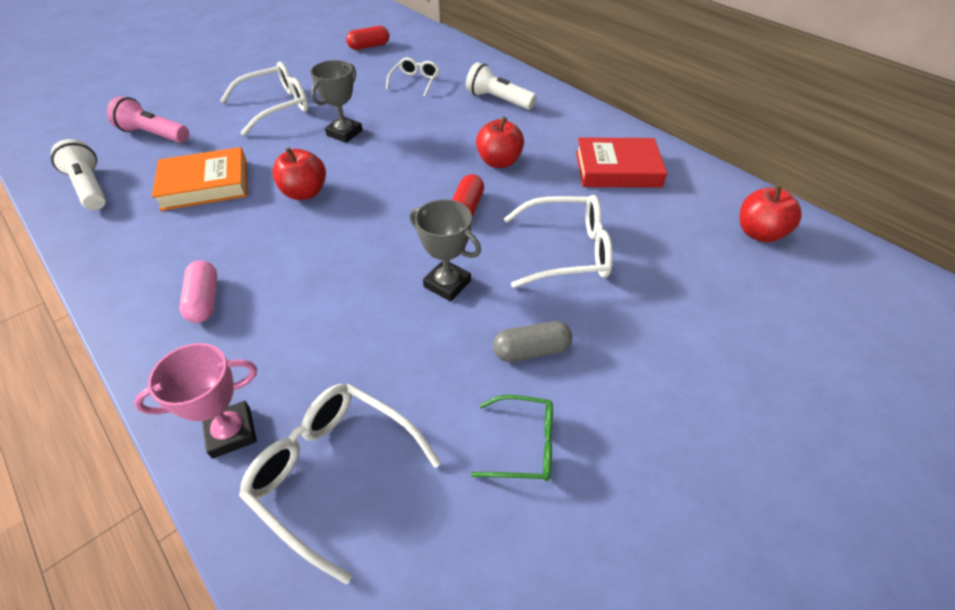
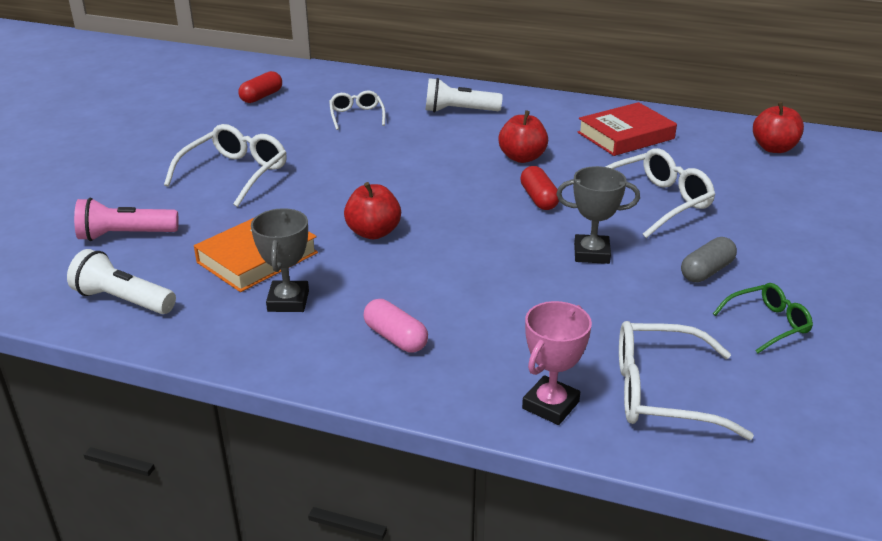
camera: 30 degrees left, 15 degrees down
grey trophy [310,60,363,143] -> grey trophy moved to [251,208,309,312]

